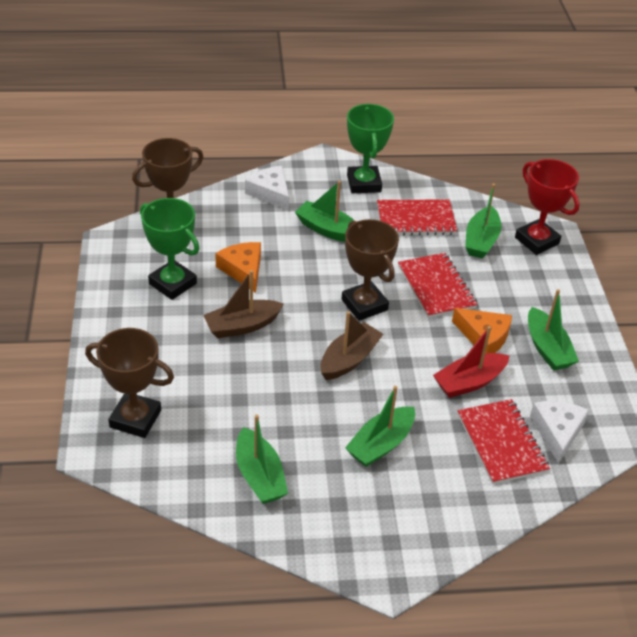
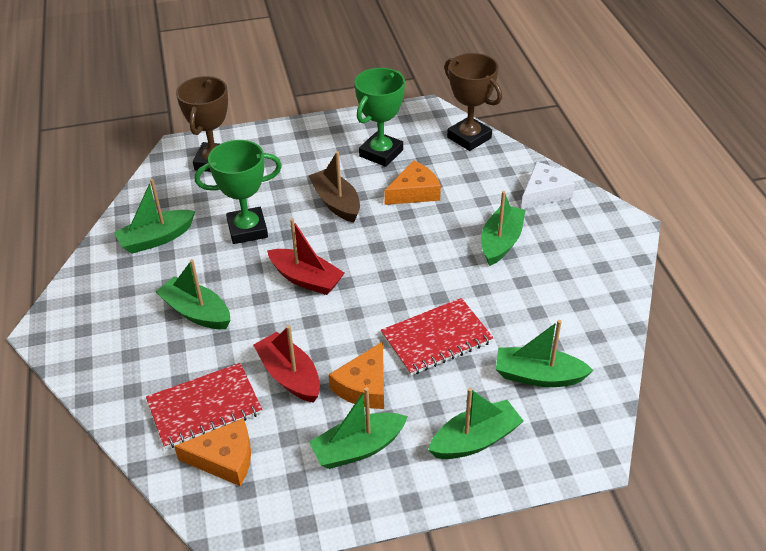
camera: 85 degrees right, 0 degrees up
brown boat [320,311,383,380] -> red boat [267,218,345,295]
brown trophy [342,219,399,321] -> none
green trophy [347,104,394,193] -> green trophy moved to [195,140,282,244]
red notebook [377,199,457,235] -> none
red trophy [515,159,580,255] -> none
white cheese [530,401,589,464] -> orange cheese [174,418,251,486]
none -> green boat [428,388,524,459]

